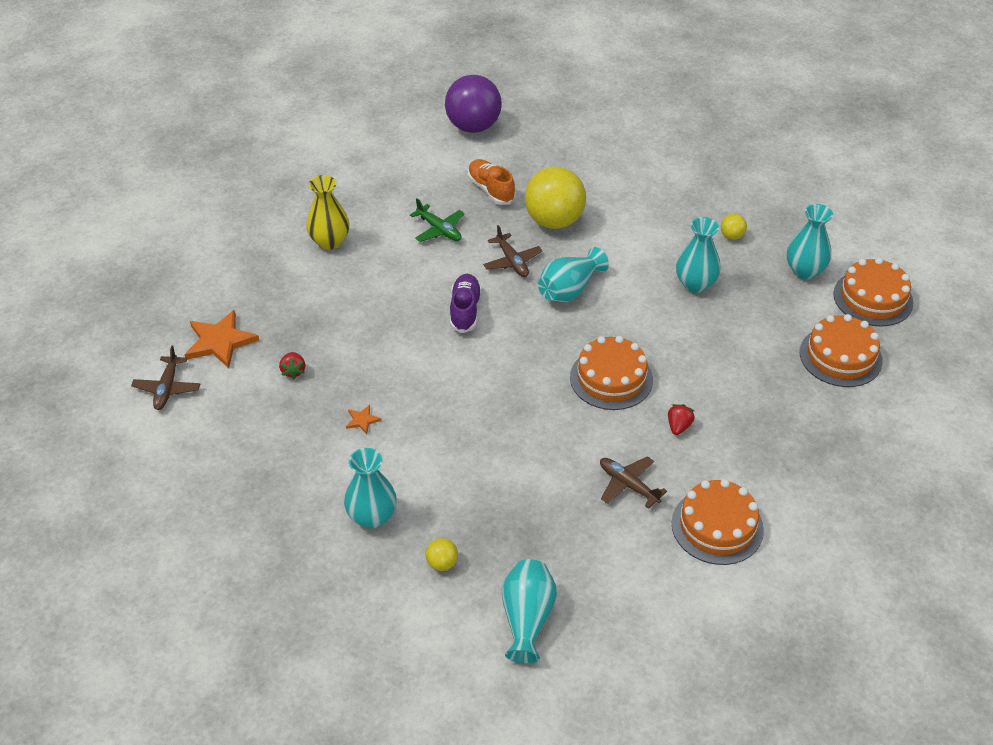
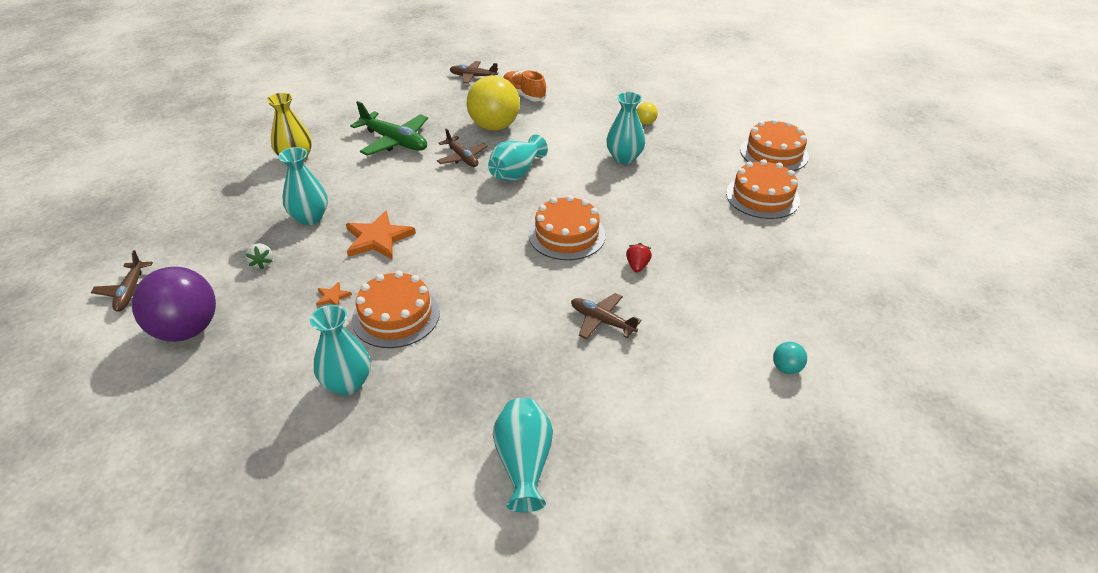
camera: 10 degrees left, 5 degrees down
orange star [184,310,259,368] -> orange star moved to [346,211,416,259]
red strawberry [279,352,305,379] -> white strawberry [246,243,273,270]
green plane [410,198,465,242] -> green plane [350,101,428,156], size x1.60
yellow ball [426,538,458,571] -> none
purple ball [445,75,502,133] -> purple ball moved to [132,267,216,342]
purple shoe [450,274,482,333] -> none
orange shoe [468,159,516,205] -> orange shoe moved to [503,70,547,101]
orange cake [672,479,764,565] -> orange cake moved to [352,271,440,348]
turquoise vase [787,204,833,279] -> turquoise vase moved to [278,147,328,225]
none -> brown plane [449,61,498,84]
none -> turquoise ball [773,342,807,374]

